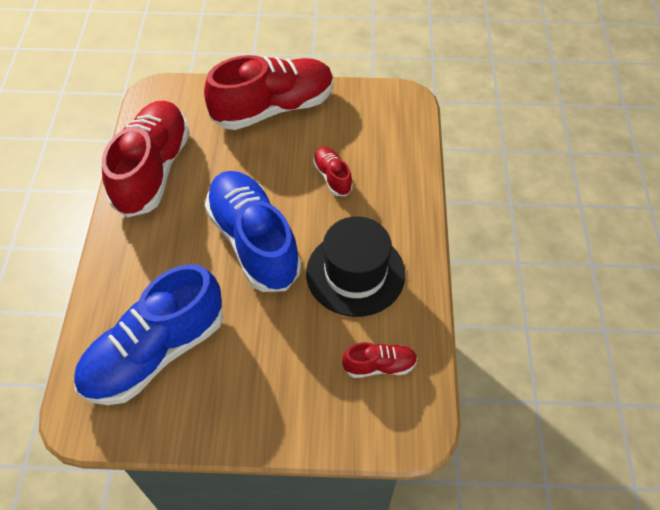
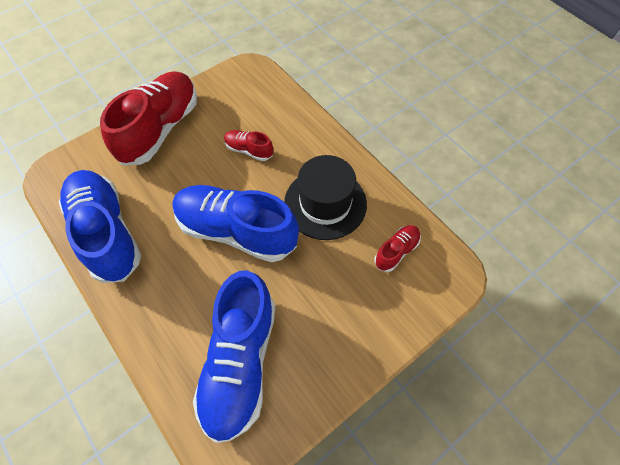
camera: 40 degrees left, 5 degrees up
red shoe [102,101,190,218] -> blue shoe [58,170,141,283]

